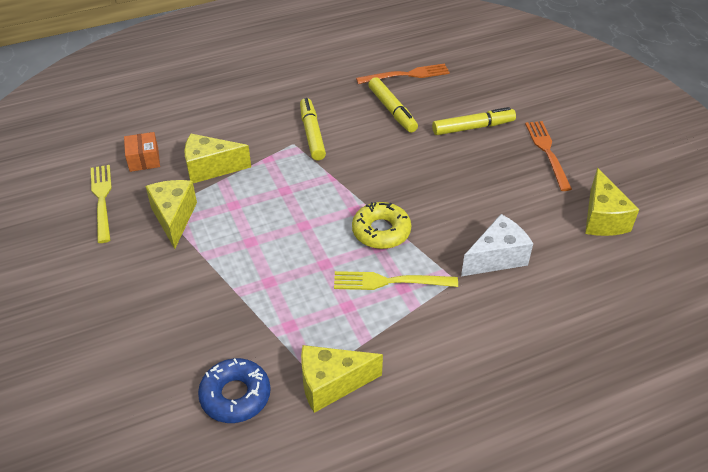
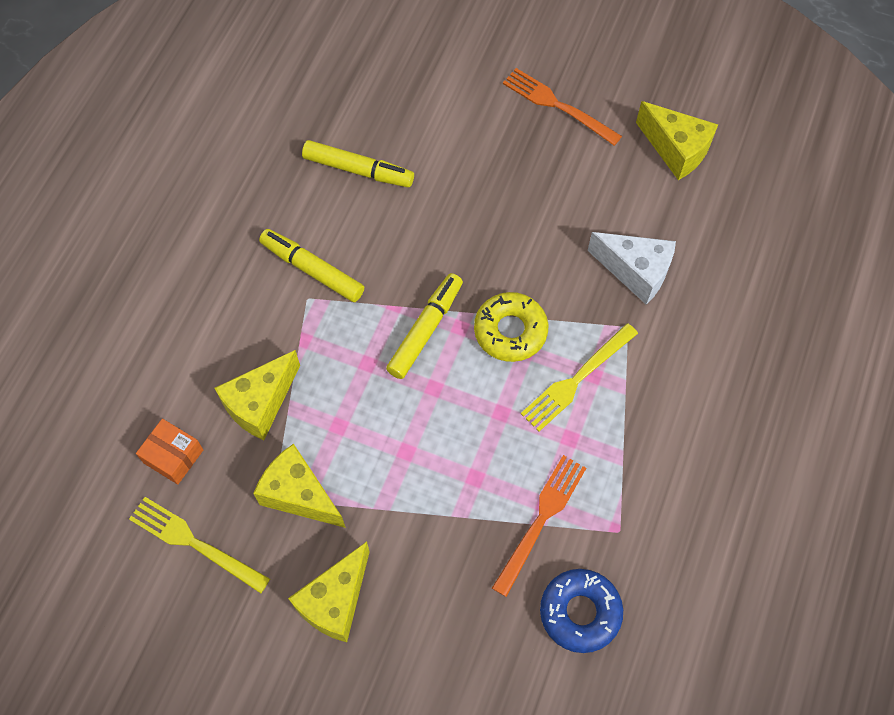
camera: 45 degrees left, 20 degrees up
yellow cheese [301,345,383,413] -> yellow cheese moved to [288,542,370,642]
orange fork [356,63,450,84] -> orange fork moved to [492,455,586,597]
yellow marker [432,107,516,135] -> yellow marker moved to [386,273,463,379]
white cheese [461,214,533,277] -> white cheese turned 105 degrees clockwise [587,232,676,305]

